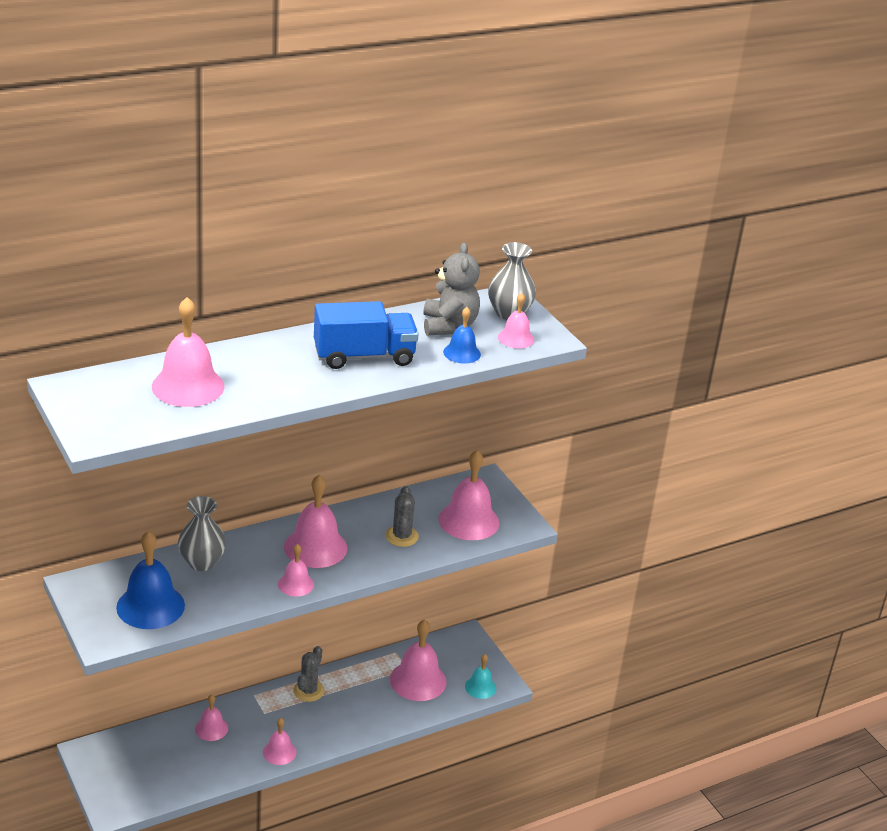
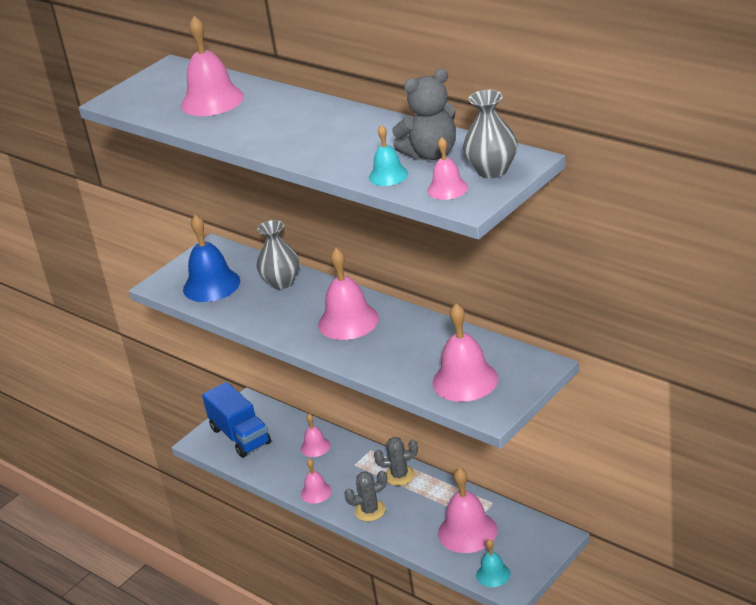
camera: 75 degrees right, 0 degrees up
pink bell [278,544,314,597] -> none
blue truck [314,301,419,369] -> blue truck moved to [202,382,271,457]
grey cactus [385,486,419,547] -> grey cactus moved to [344,471,387,521]
blue bell [443,307,481,364] -> turquoise bell [369,125,408,186]

